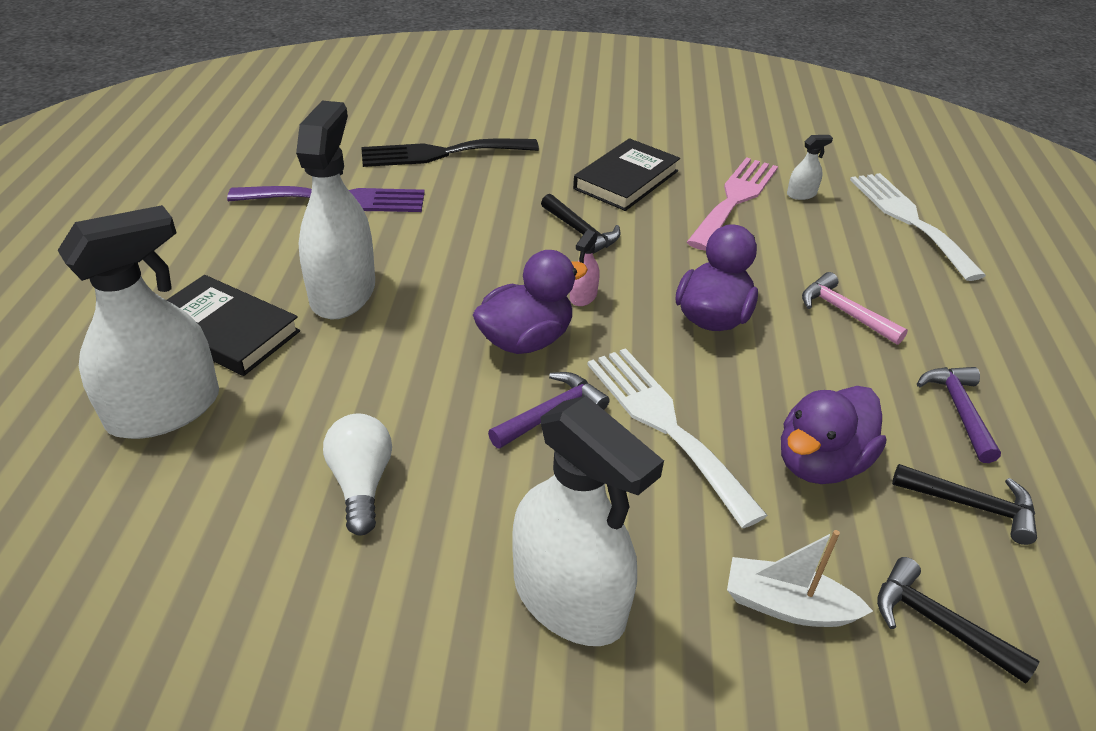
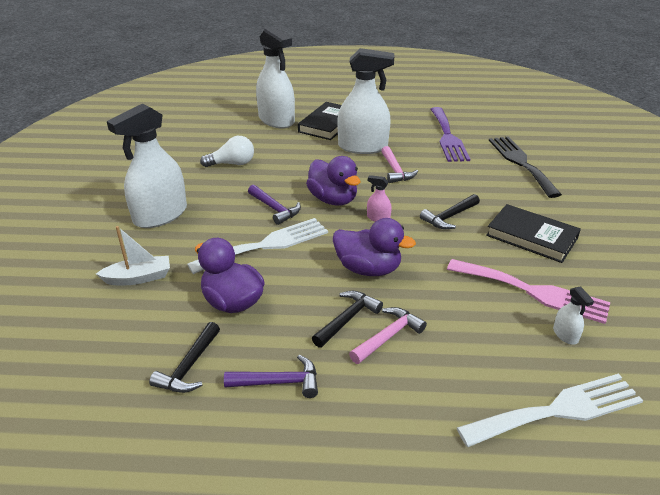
camera: 90 degrees right, 5 degrees down
white boat [727,530,873,627] -> white boat turned 60 degrees clockwise [96,226,170,285]
black hammer [877,557,1039,684] -> black hammer moved to [312,291,383,348]
none -> pink hammer [381,146,418,183]

